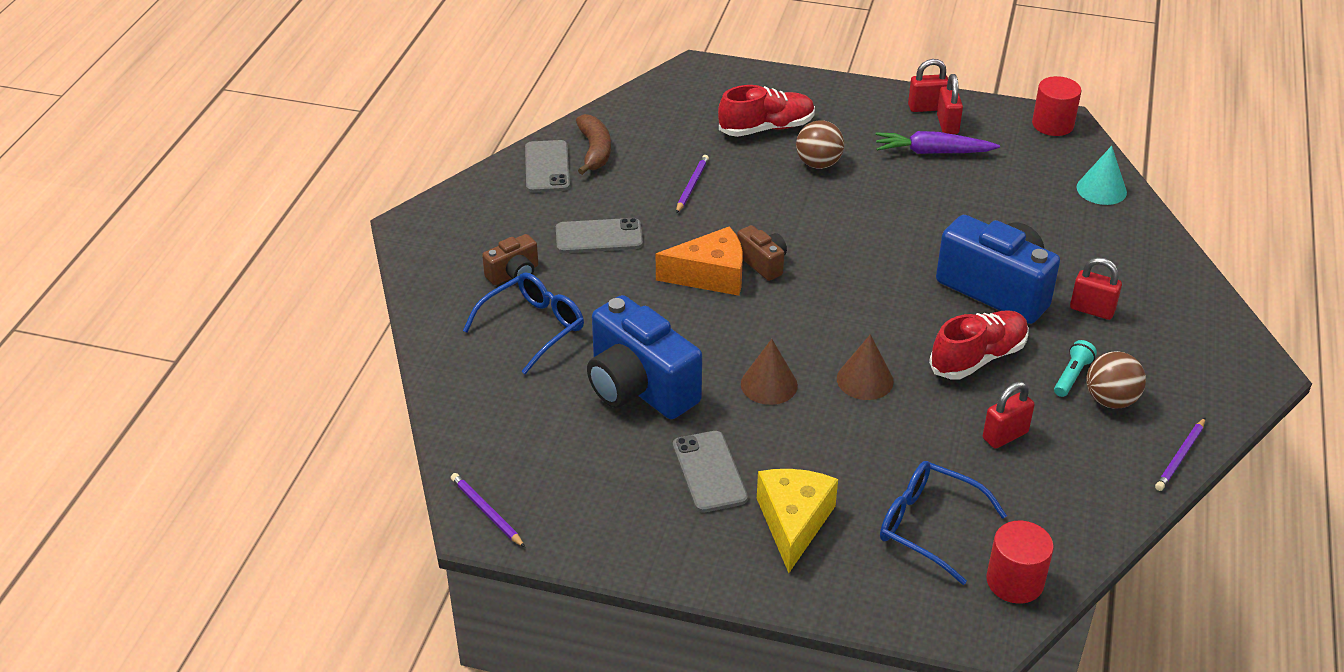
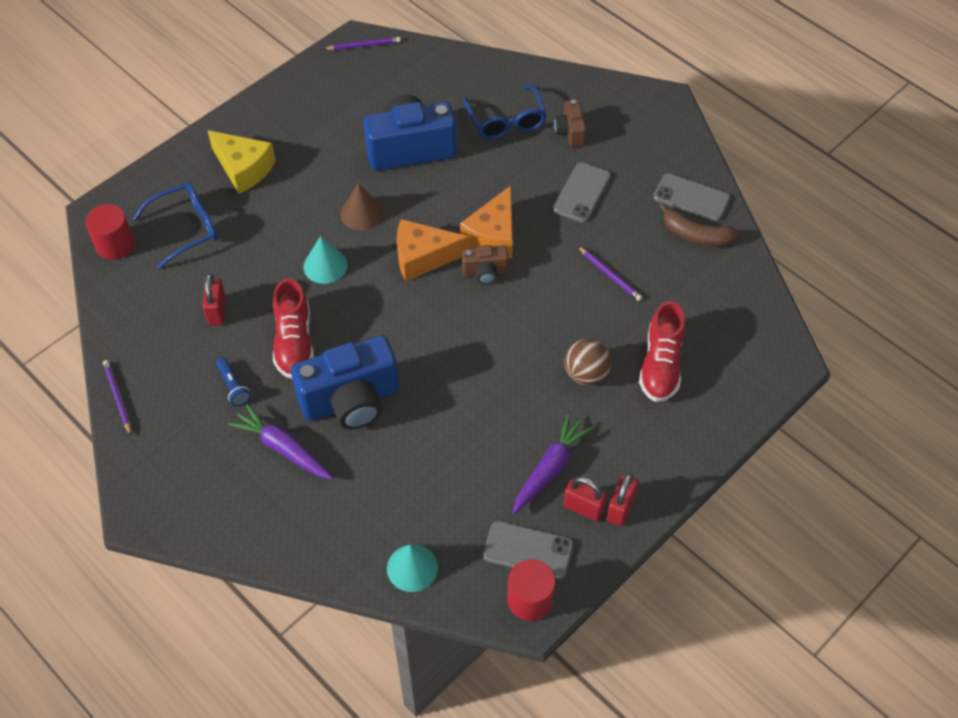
camera: 120 degrees right, 15 degrees up
grey phone [673,431,748,513] -> grey phone moved to [483,521,573,579]
brown cone [837,334,894,400] -> turquoise cone [303,236,348,284]
turquoise flashlight [1054,340,1097,397] -> blue flashlight [216,358,251,406]
red padlock [1070,257,1122,320] -> purple carrot [228,404,333,479]
brown ball [1086,351,1146,409] -> none
none -> orange cheese [397,219,469,281]

